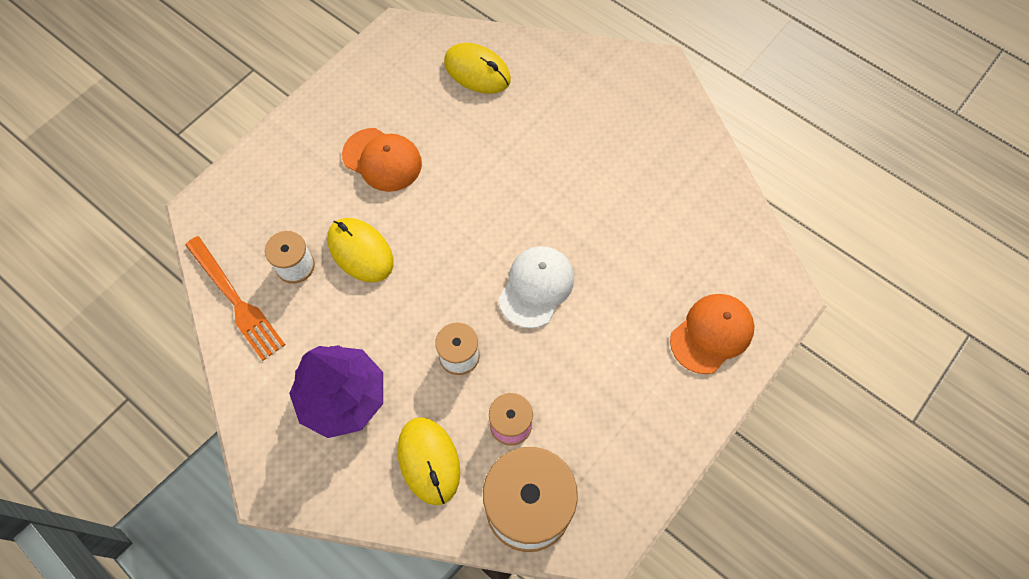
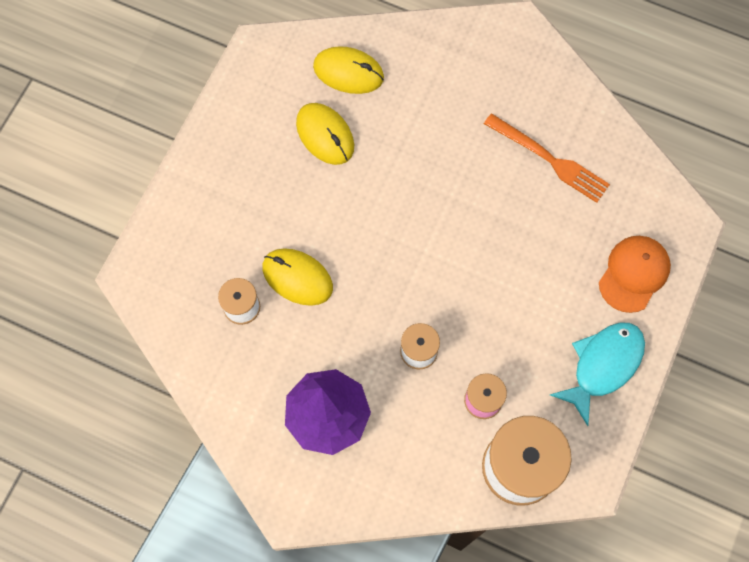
camera: 15 degrees left, 5 degrees up
orange fork [185,236,285,361] -> orange fork moved to [484,113,610,203]
orange cap [342,128,422,192] -> none
yellow mouse [397,417,460,505] -> yellow mouse moved to [296,103,354,165]
white cap [499,246,574,328] -> none
none -> turquoise fish [550,323,645,426]

